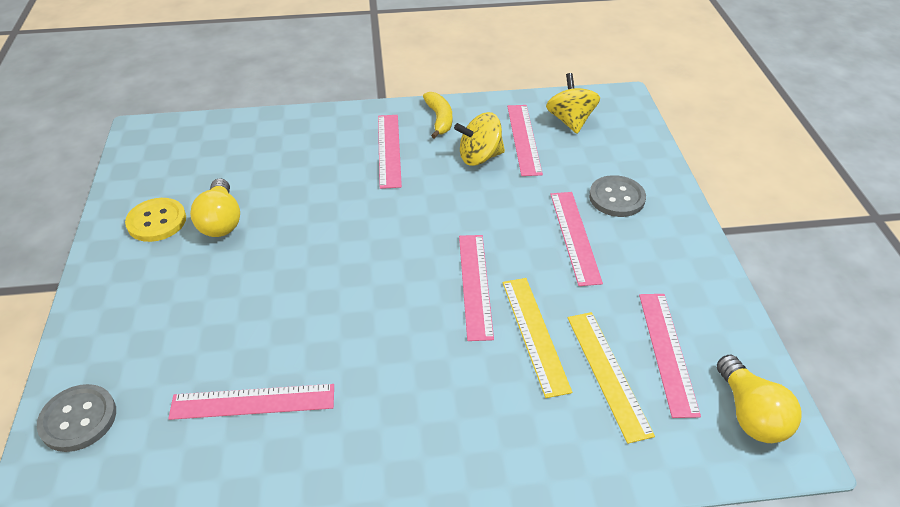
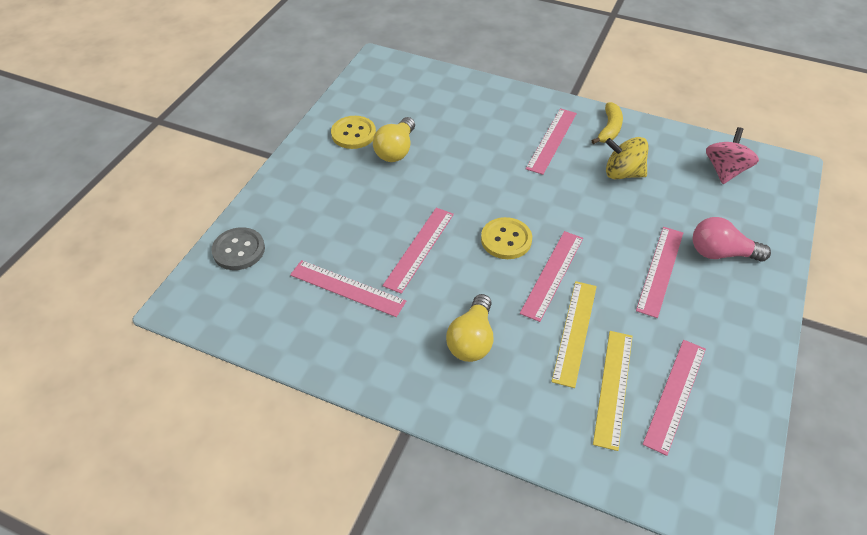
camera: 30 degrees right, 5 degrees up
pink ruler [507,105,543,176] -> pink ruler moved to [383,208,454,294]
yellow spinning top [546,73,600,134] -> pink spinning top [706,127,759,184]
grey button [589,175,646,217] -> pink light bulb [693,217,771,262]
yellow light bulb [717,355,801,443] -> yellow light bulb moved to [446,294,493,362]
none -> yellow button [481,217,532,259]

